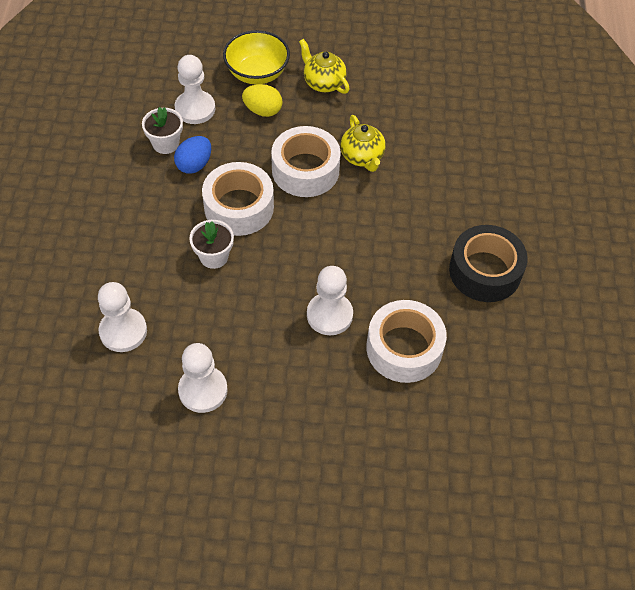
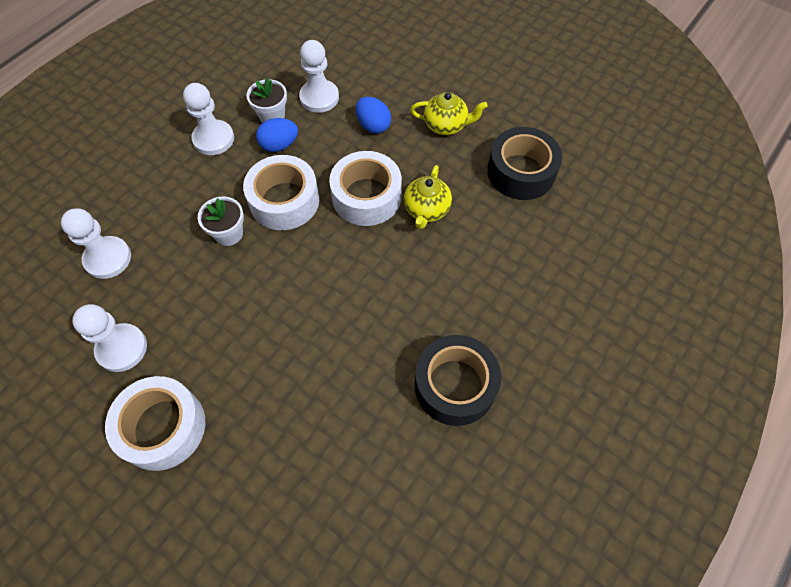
camera: 35 degrees right, 5 degrees up
yellow bowl [223,30,290,84] -> none
yellow egg [242,84,283,117] -> blue egg [356,97,391,134]
yellow teapot [299,39,349,94] -> yellow teapot turned 105 degrees clockwise [410,92,488,135]
white pawn [307,266,353,335] -> white pawn moved to [183,83,234,155]
white tape [366,300,447,383] -> white tape moved to [105,376,205,471]
none -> black tape [487,127,562,200]

